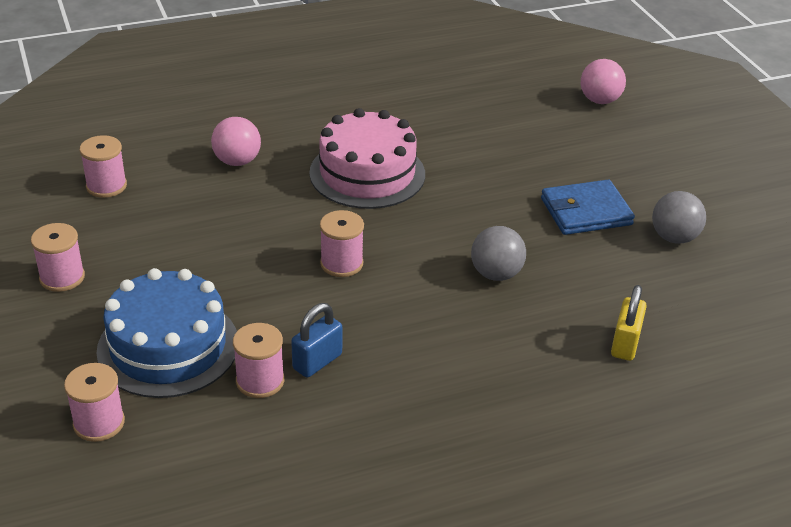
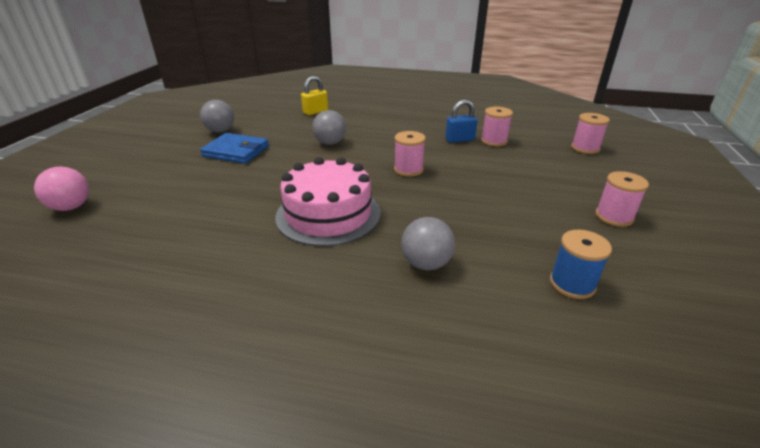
camera: 145 degrees left, 5 degrees down
pink spool [80,135,127,198] -> blue spool [550,230,612,299]
blue cake [96,268,237,398] -> none
pink ball [211,117,261,166] -> grey ball [401,217,455,270]

